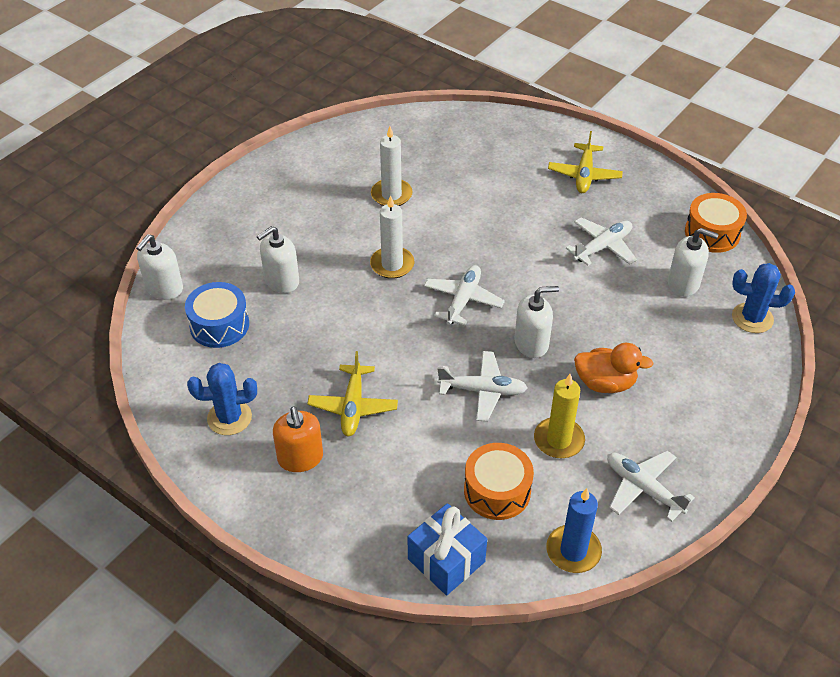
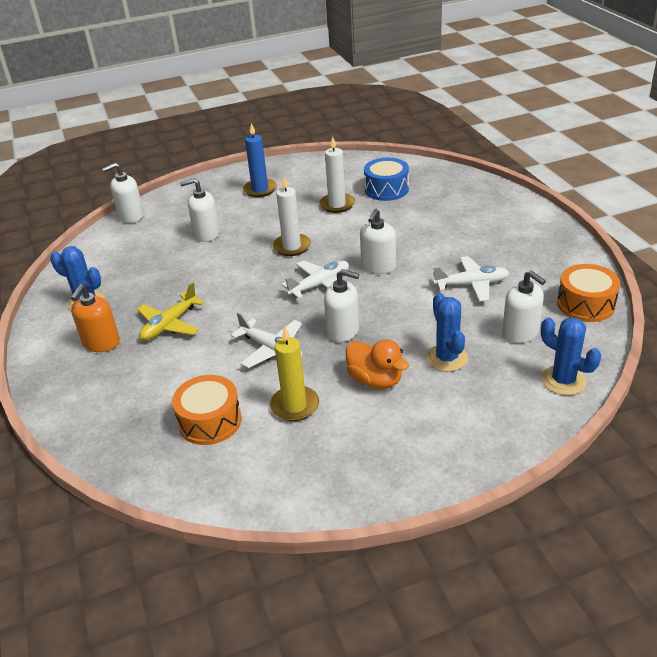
camera: 35 degrees right, 10 degrees down
blue drum [185,282,249,348] -> blue drum moved to [364,158,409,201]
blue gift [407,503,487,595] -> none
blue candle [546,488,602,573] -> blue candle moved to [243,123,277,197]
yellow plane [548,131,623,193] -> none
white plane [607,451,695,522] -> none
none -> white soap dispenser [360,209,396,274]
none -> blue cactus [426,293,468,372]

